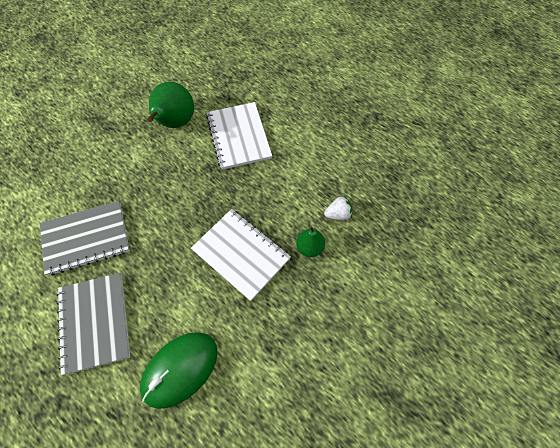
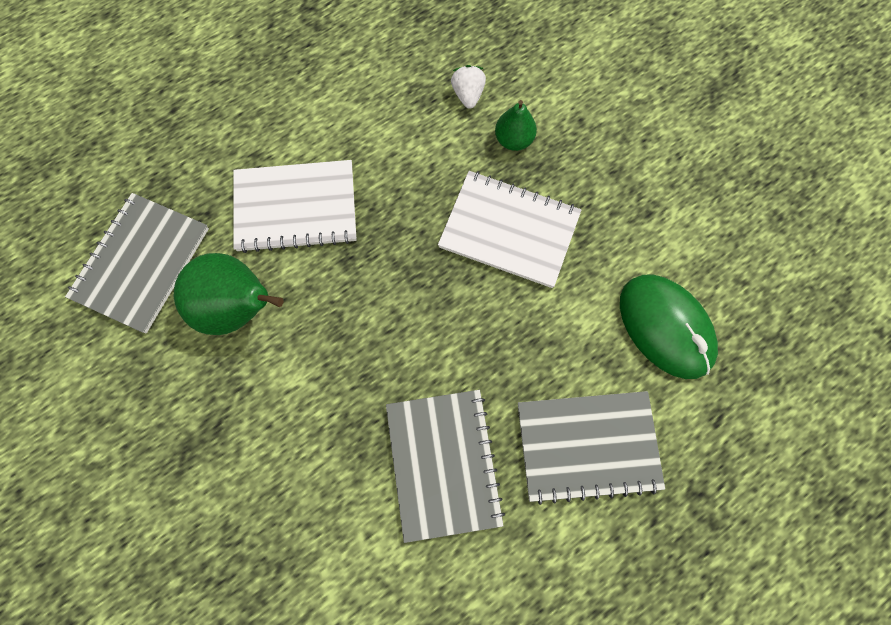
camera: 80 degrees left, 10 degrees up
white notebook [191,209,291,301] -> white notebook turned 60 degrees clockwise [438,171,581,288]
none -> grey notebook [65,193,209,333]

